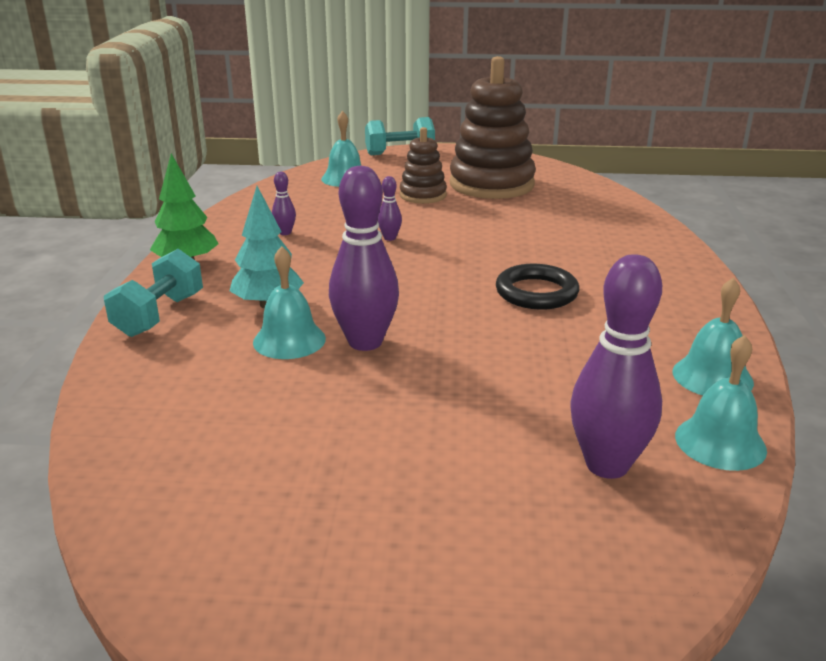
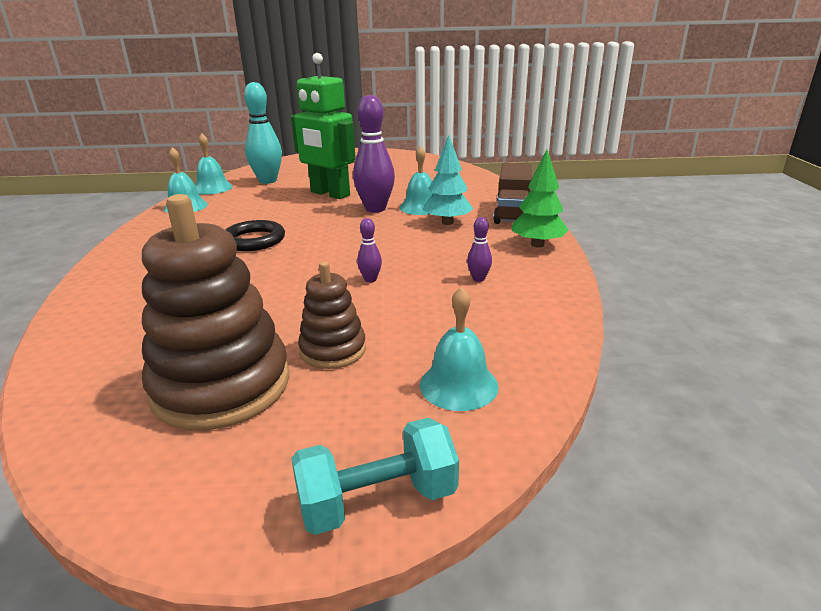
camera: 175 degrees right, 0 degrees up
turquoise dumbbell [104,249,203,337] -> brown truck [493,162,532,224]
purple bowling pin [570,254,662,479] -> turquoise bowling pin [244,82,282,184]
none -> green robot [291,53,356,199]

